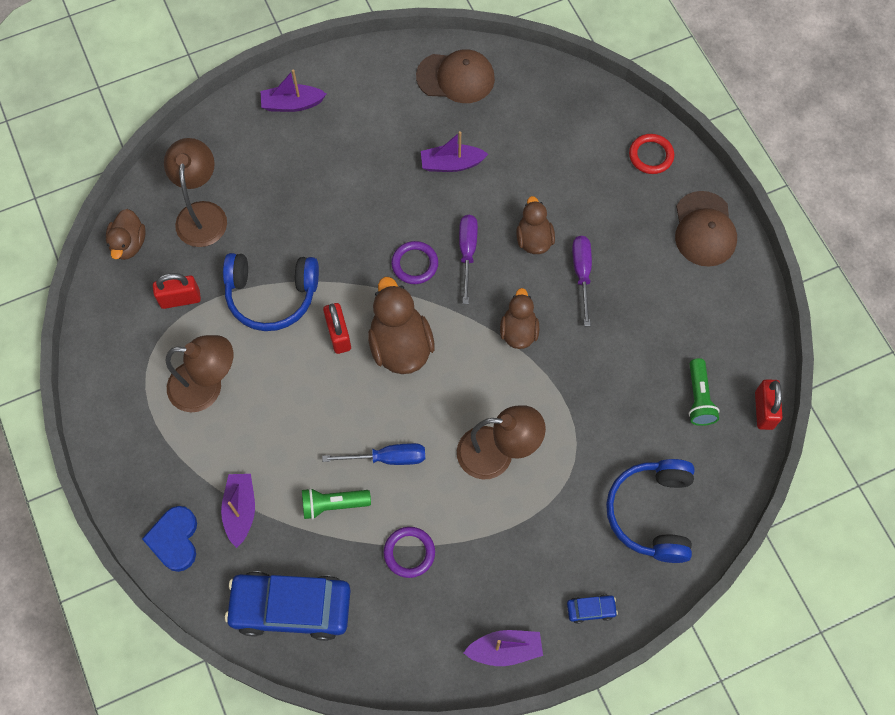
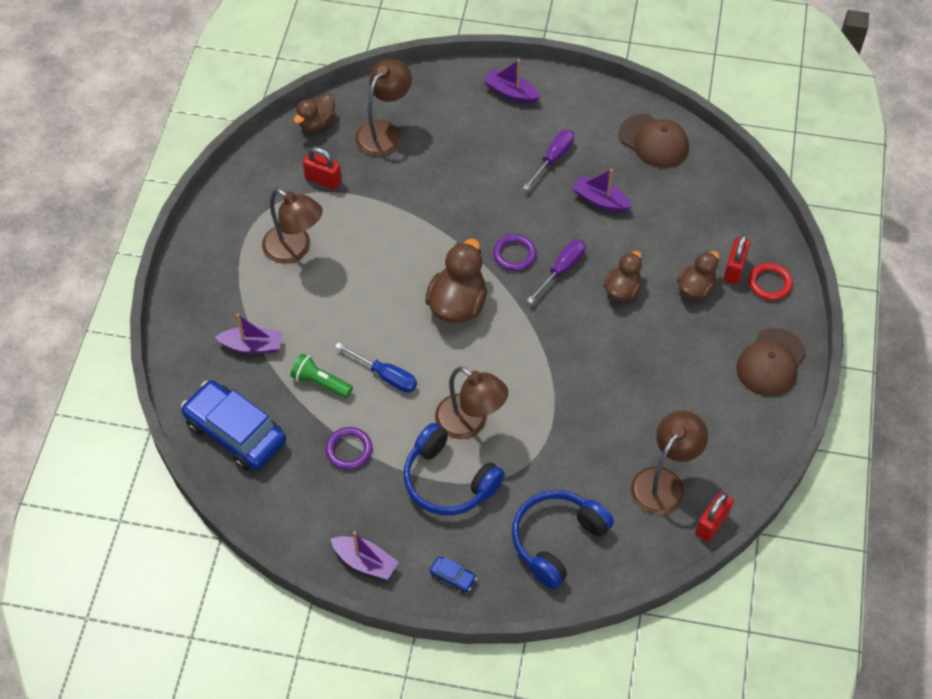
camera: 35 degrees right, 10 degrees down
blue heart [142,506,197,572] -> none
purple boat [221,474,255,548] -> purple boat turned 60 degrees clockwise [215,314,282,354]
blue headphones [223,253,319,331] -> blue headphones moved to [404,423,505,515]
red padlock [323,303,351,354] -> red padlock moved to [724,234,750,284]
brown duck [500,288,539,349] -> brown duck moved to [677,251,719,299]
purple screwdriver [572,236,592,326] -> purple screwdriver moved to [523,130,574,190]
green flashlight [689,358,720,426] -> brown lamp [631,411,708,515]

